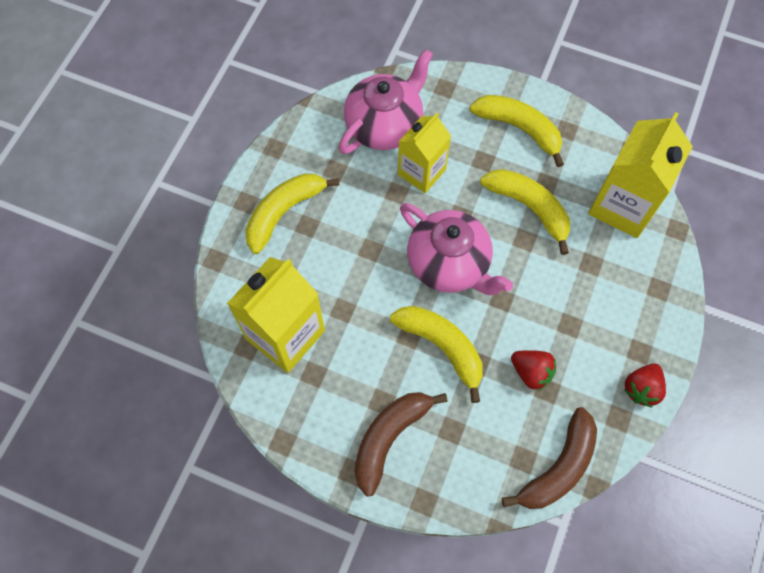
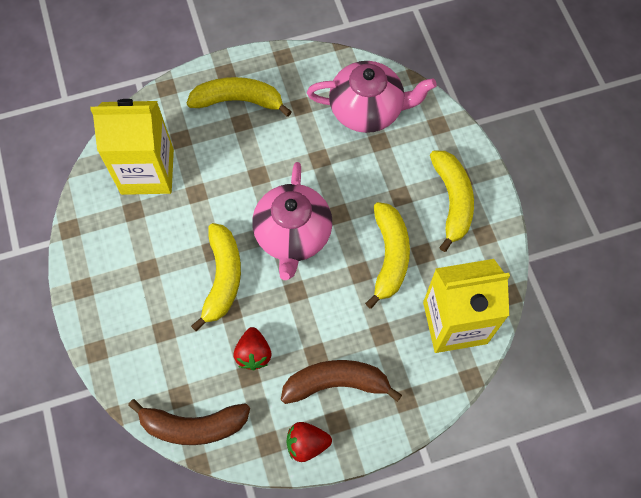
camera: 50 degrees right, 0 degrees up
brown banana [354,392,448,497] -> brown banana moved to [281,360,402,404]
yellow carton [398,113,451,193] -> none

